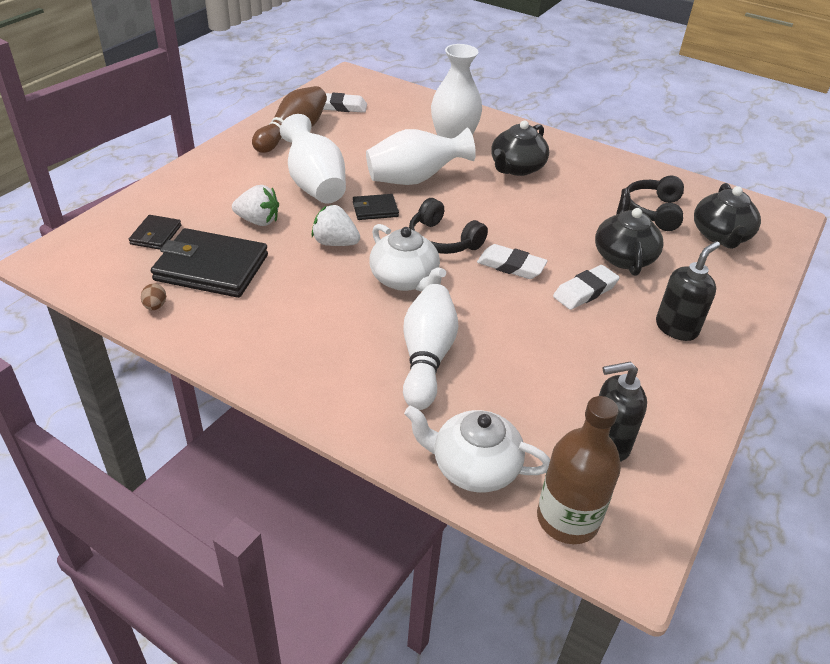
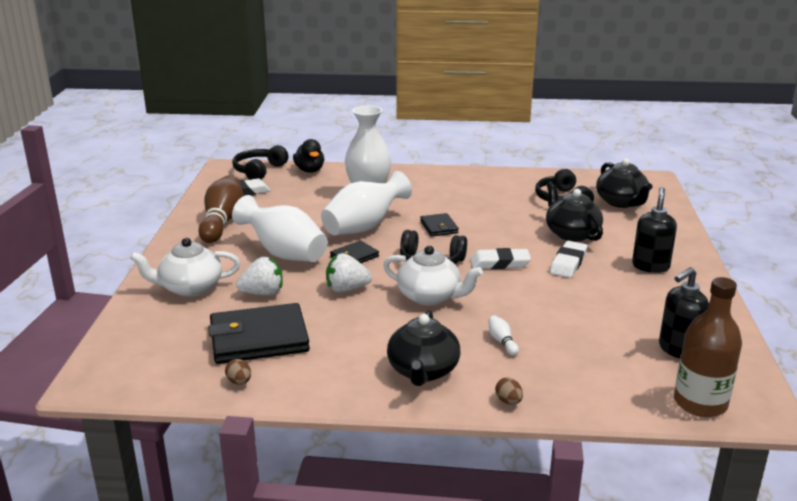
camera: 25 degrees left, 15 degrees down
black wallet [129,215,181,250] -> black wallet moved to [420,213,459,237]
white bowling pin [403,284,458,410] -> white bowling pin [488,316,519,356], size x0.42
white teapot [404,405,550,492] -> white teapot moved to [130,238,240,297]
black teapot [491,120,549,176] -> black teapot moved to [387,310,461,386]
none -> black headphones [232,145,288,180]
none -> black duck [293,139,324,173]
none -> brown egg [495,378,523,405]

